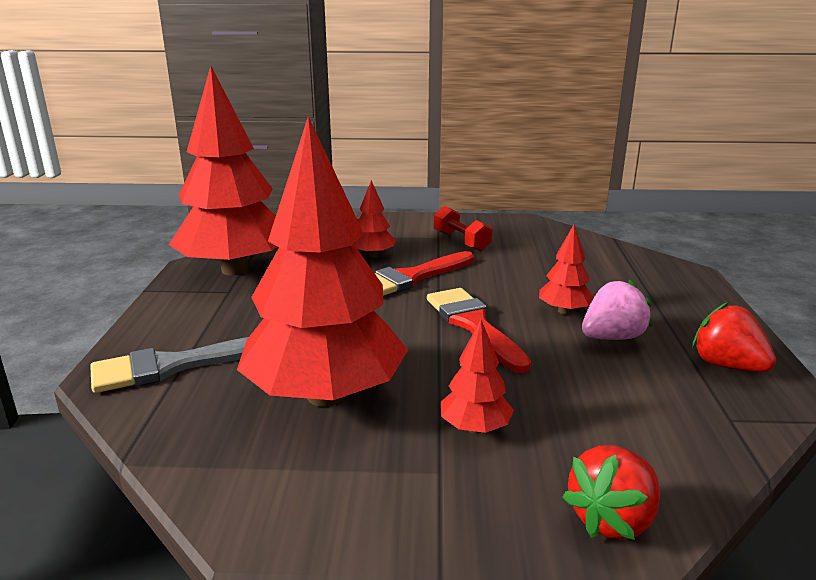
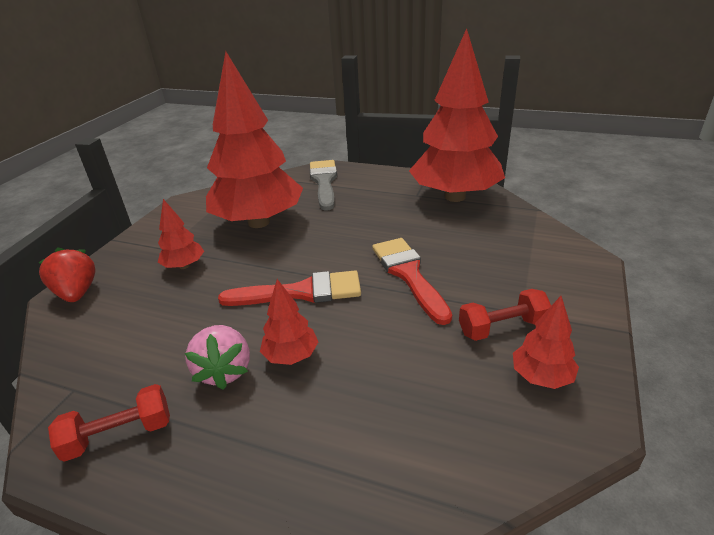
camera: 110 degrees right, 10 degrees up
red tree [354,180,395,258] -> red tree moved to [513,296,579,389]
red strawberry [692,302,776,372] -> red dumbbell [48,384,170,462]

